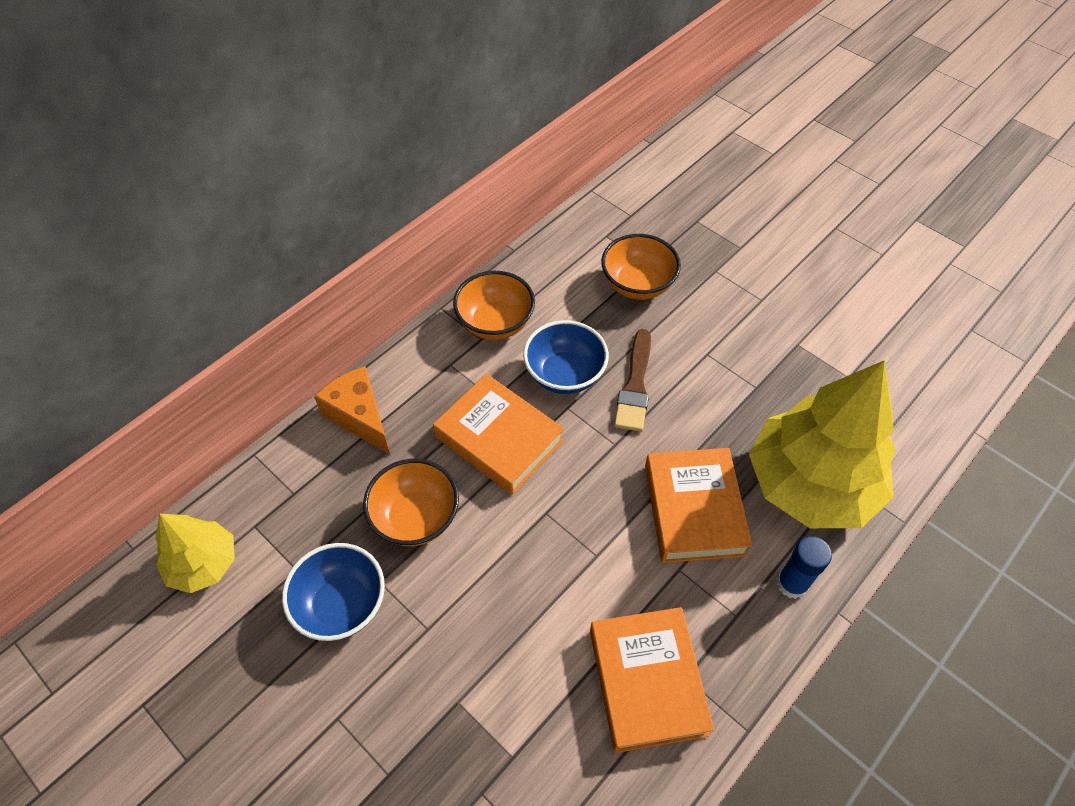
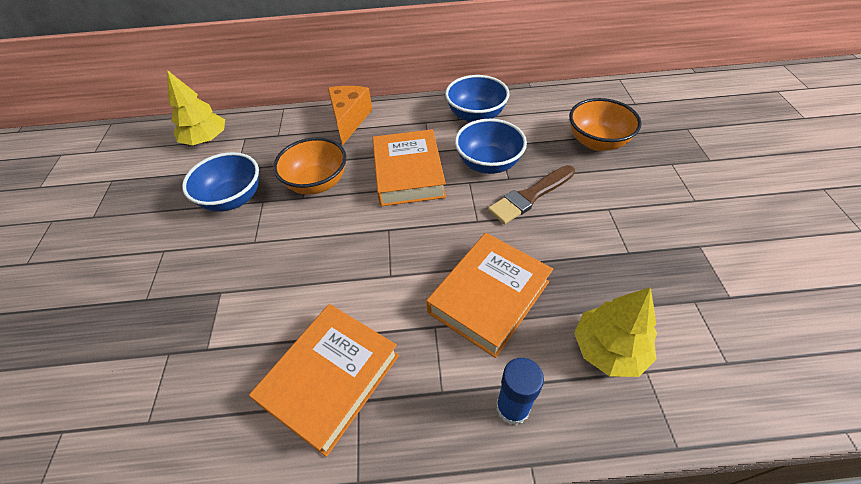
camera: 45 degrees right, 5 degrees down
orange bowl [453,271,535,340] -> blue bowl [445,75,510,122]
yellow tree [749,360,896,528] -> yellow tree [574,287,657,377], size x0.52

